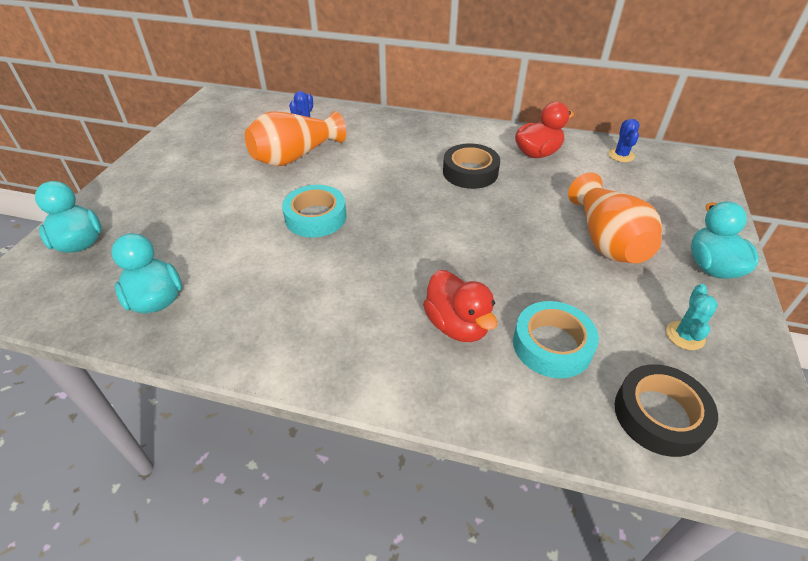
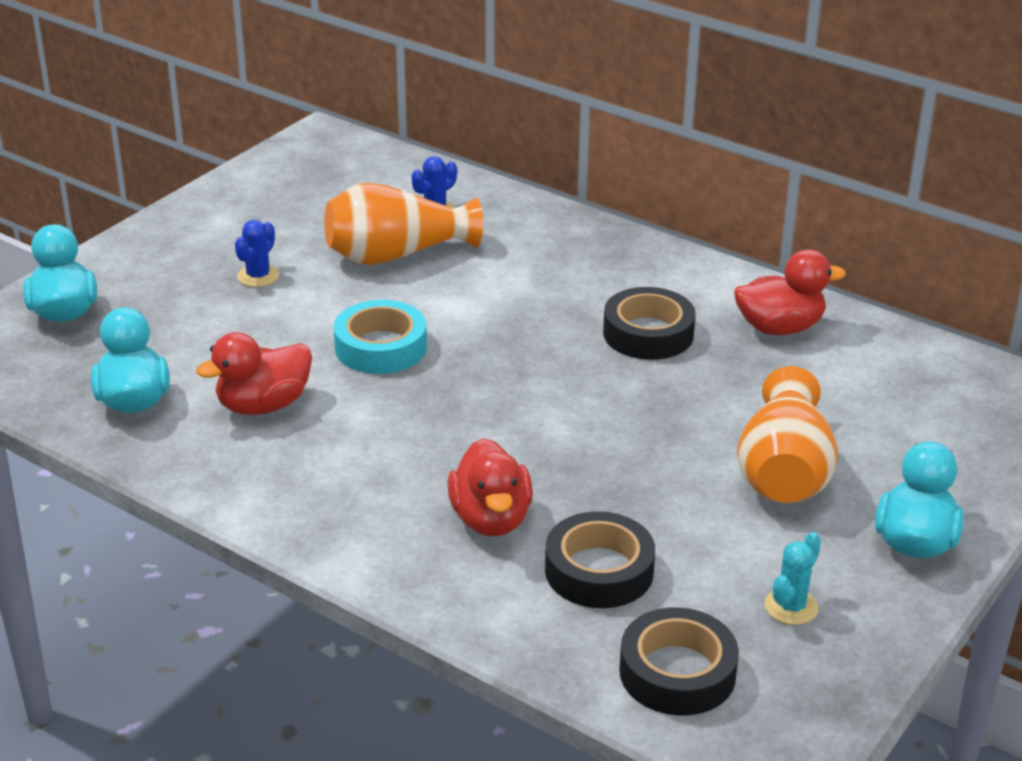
camera: 20 degrees right, 10 degrees down
turquoise tape [513,301,599,378] -> black tape [545,511,655,608]
blue cactus [608,119,640,162] -> blue cactus moved to [235,220,279,287]
none -> red duck [196,332,312,415]

